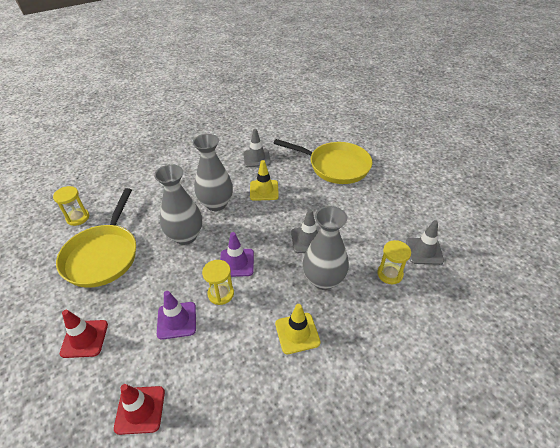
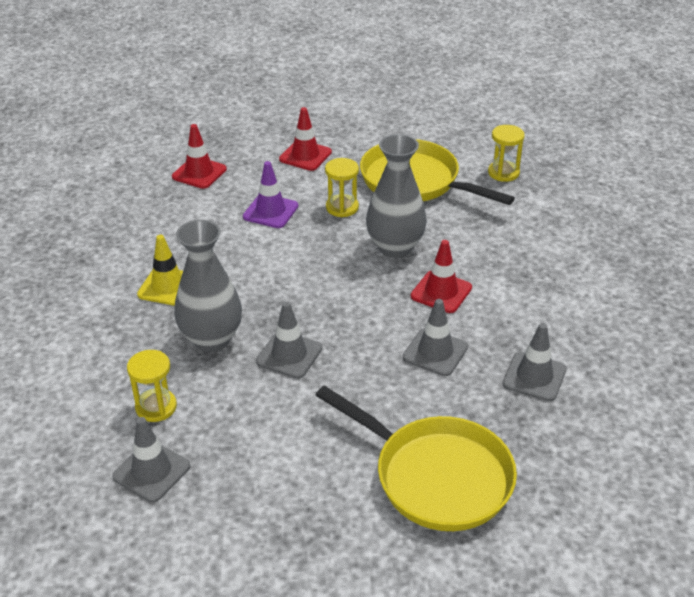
camera: 120 degrees right, 5 degrees down
grey vase [193,134,233,211] -> red traffic cone [411,240,472,313]
yellow hourglass [202,260,234,305] -> yellow hourglass moved to [325,158,359,217]
purple traffic cone [220,232,254,277] -> none
yellow traffic cone [250,160,279,201] -> grey traffic cone [403,299,468,376]
yellow pan [274,139,372,184] -> yellow pan turned 105 degrees counterclockwise [315,385,517,531]

